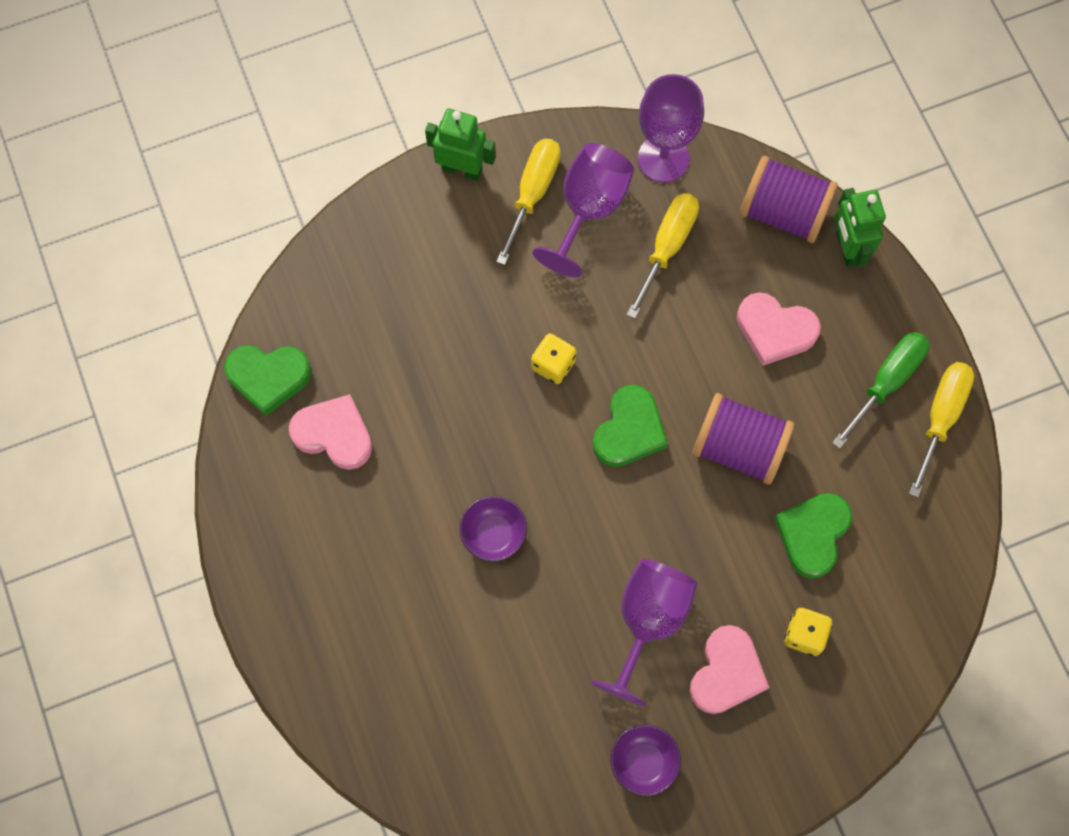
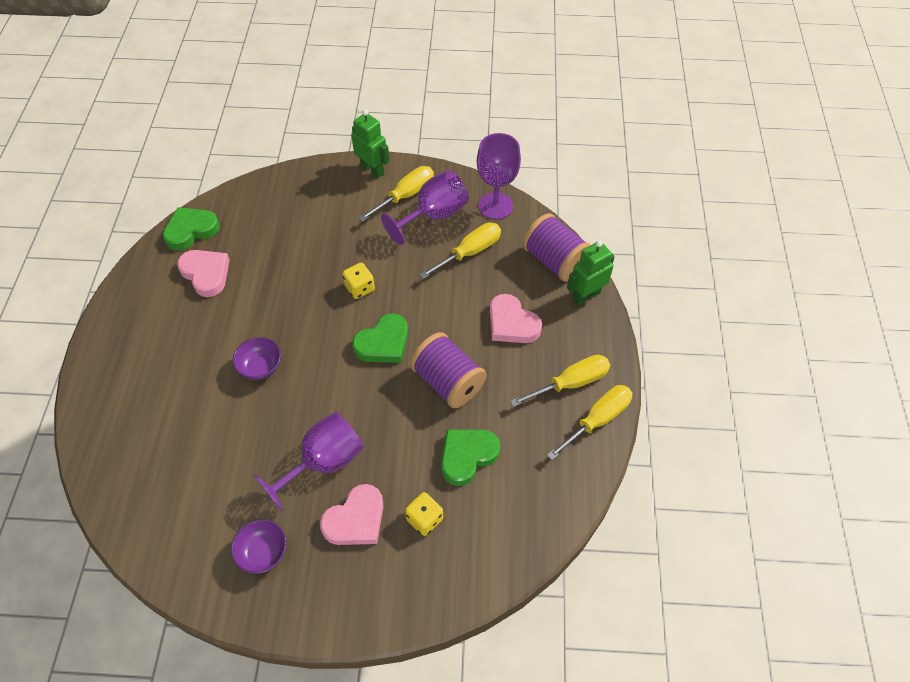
camera: 25 degrees right, 15 degrees down
green heart [224,345,311,416] -> green heart turned 120 degrees clockwise [163,207,220,251]
green screwdriver [832,332,930,449] -> yellow screwdriver [510,355,610,407]
green robot [834,188,886,267] -> green robot turned 45 degrees clockwise [567,240,615,305]

